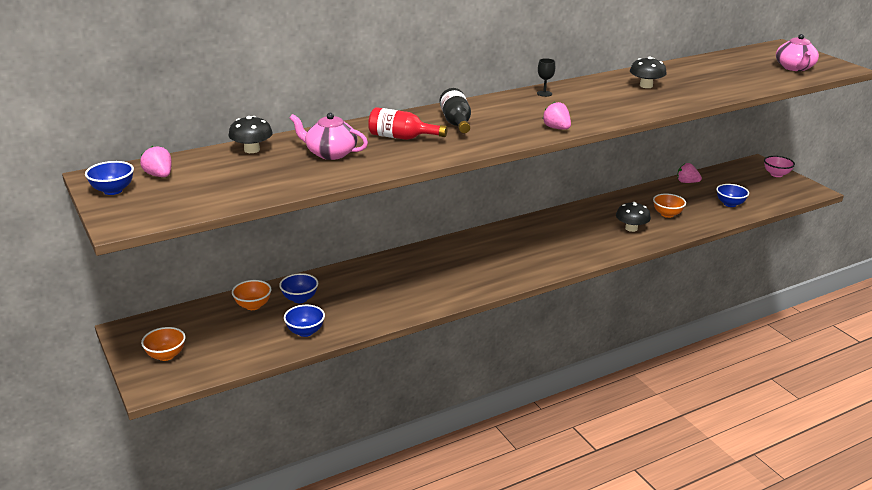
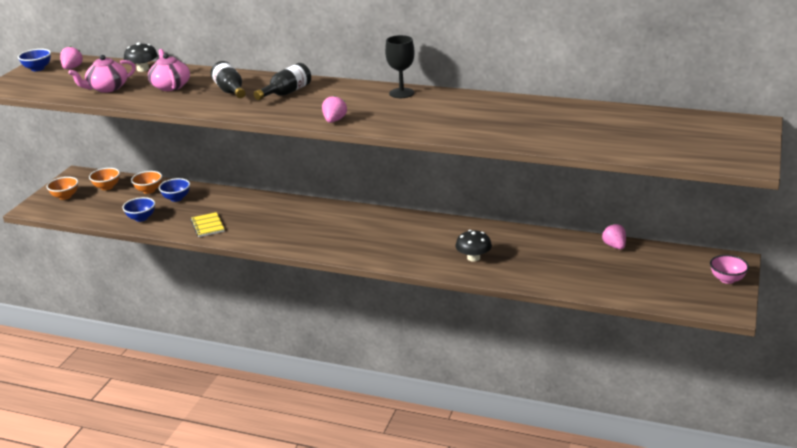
camera: 50 degrees right, 0 degrees up
red bottle [368,107,448,140] -> black bottle [211,61,246,98]
black goblet [537,58,555,97] -> black goblet [385,35,415,98], size x1.68
black mushroom [630,56,667,88] -> none
orange bowl [653,193,686,218] -> orange bowl moved to [89,168,120,190]
blue bowl [716,184,749,207] -> none
pink teapot [776,34,819,71] -> pink teapot moved to [68,55,136,93]
none -> yellow notebook [191,212,225,237]

